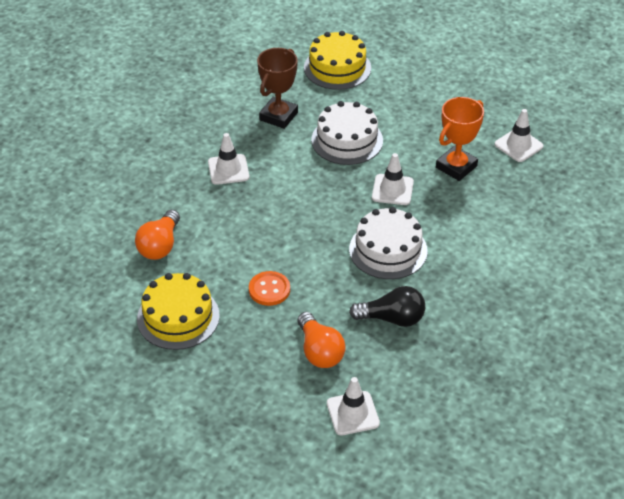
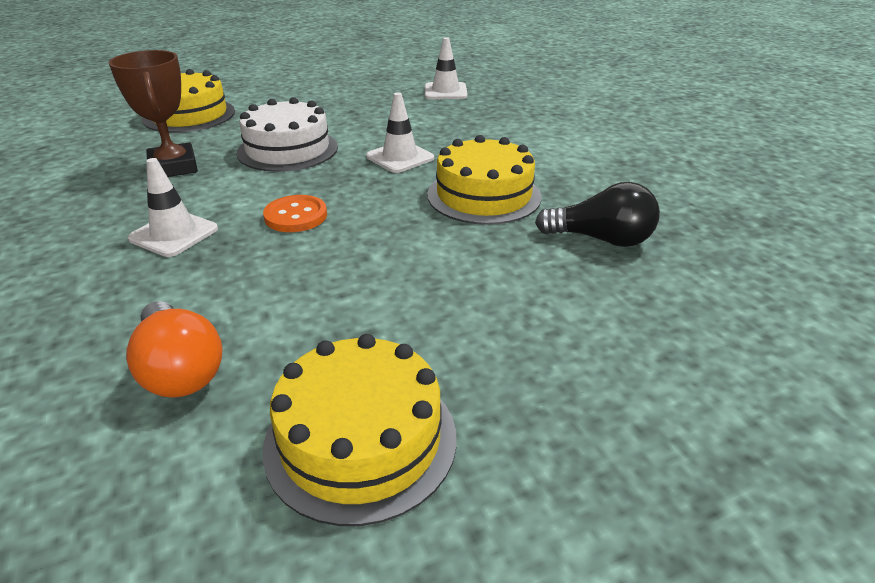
camera: 50 degrees left, 10 degrees down
orange button [249,271,290,306] -> orange button moved to [263,195,327,232]
orange light bulb [297,312,345,368] -> none
white traffic cone [327,377,380,436] -> none
white cake [349,207,428,279] -> yellow cake [427,135,541,225]
black light bulb [349,286,425,327] -> black light bulb turned 60 degrees clockwise [535,182,660,247]
orange trophy [436,97,484,181] -> none

